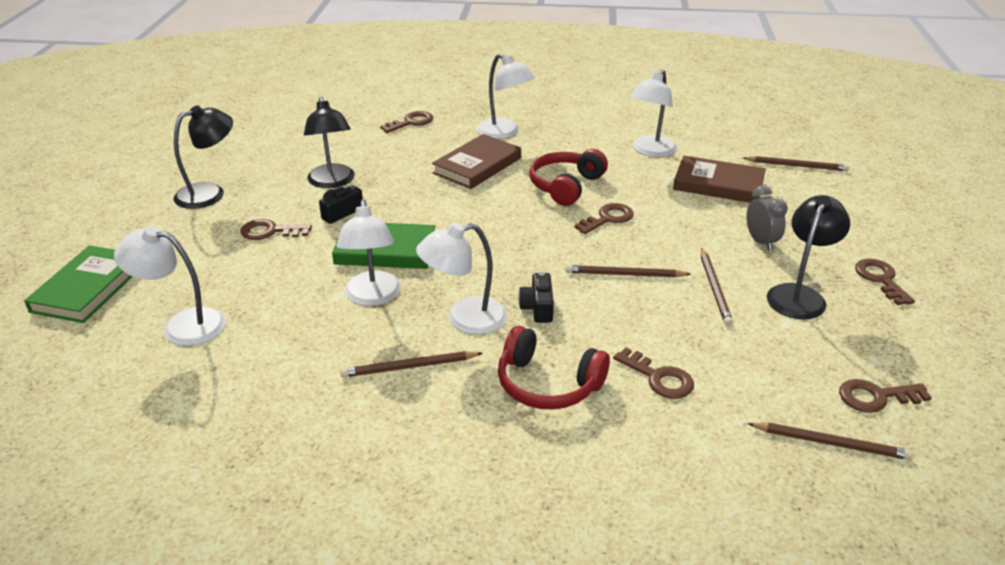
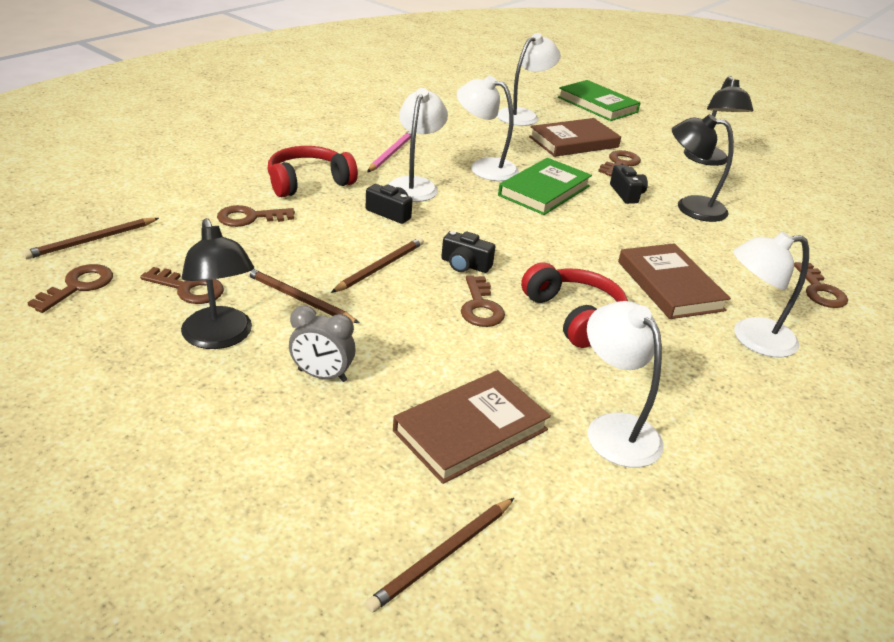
camera: 120 degrees right, 0 degrees up
brown pencil [340,351,483,378] -> pink pencil [367,131,411,172]
brown key [855,259,915,305] -> brown key moved to [140,267,224,304]
none -> black camera [441,231,495,273]
none -> brown book [529,118,621,157]

